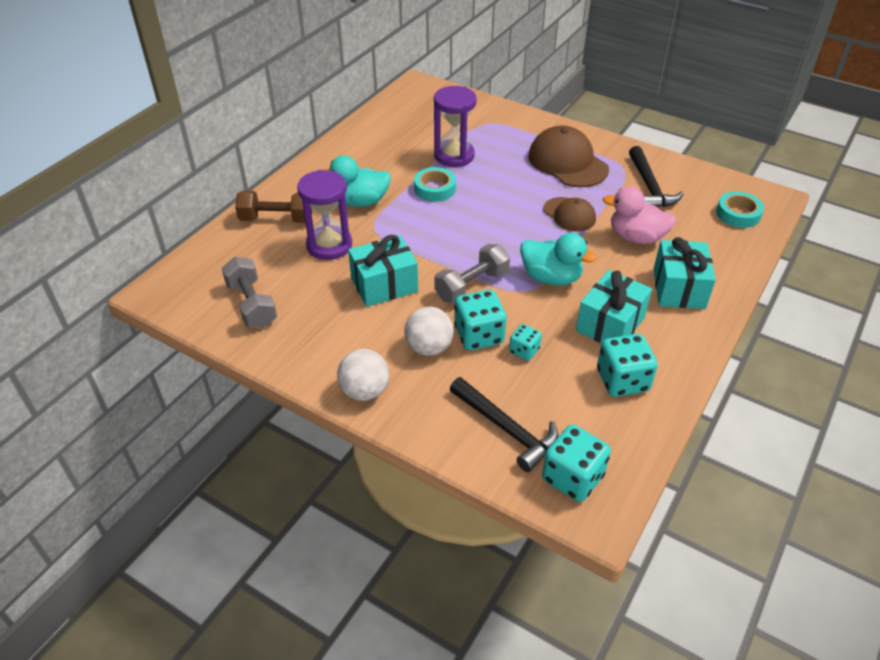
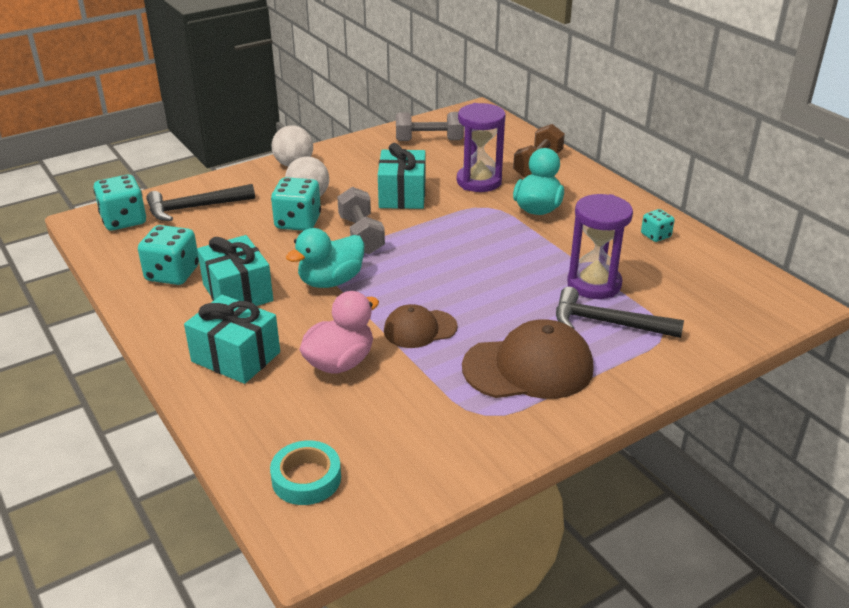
camera: 115 degrees right, 10 degrees down
turquoise tape [414,167,456,202] -> none
turquoise dice [509,324,542,361] -> turquoise dice moved to [641,209,675,242]
black hammer [629,146,684,207] -> black hammer moved to [556,287,684,338]

